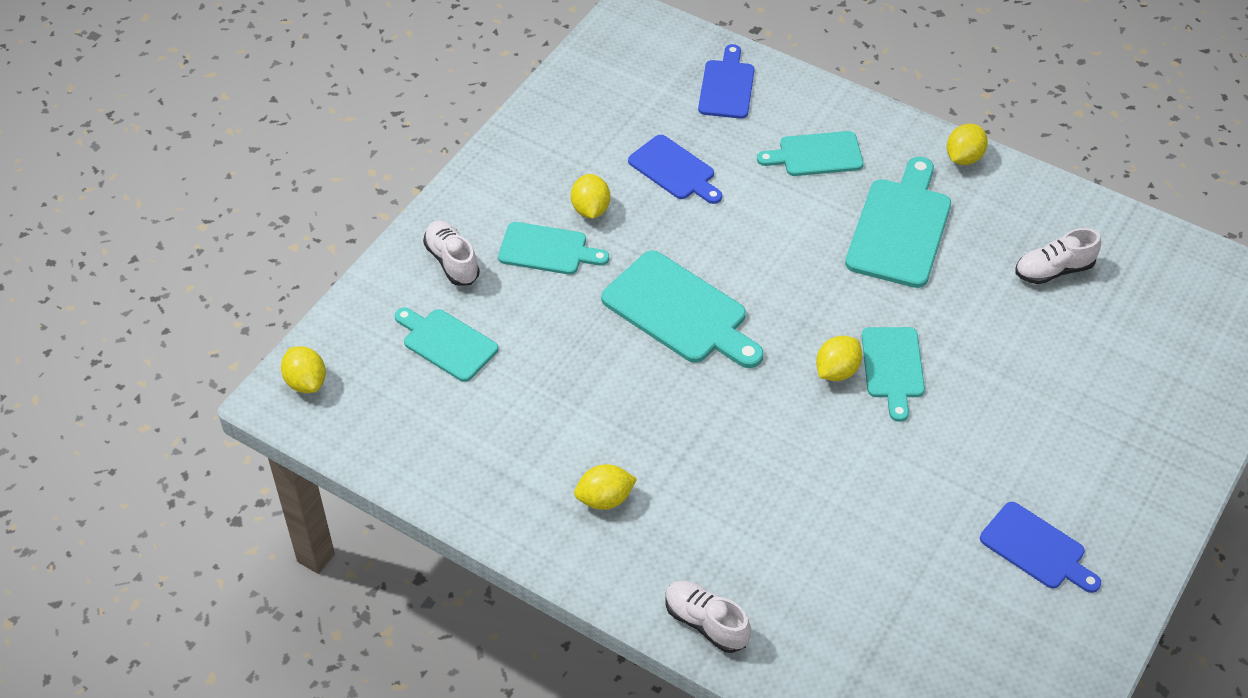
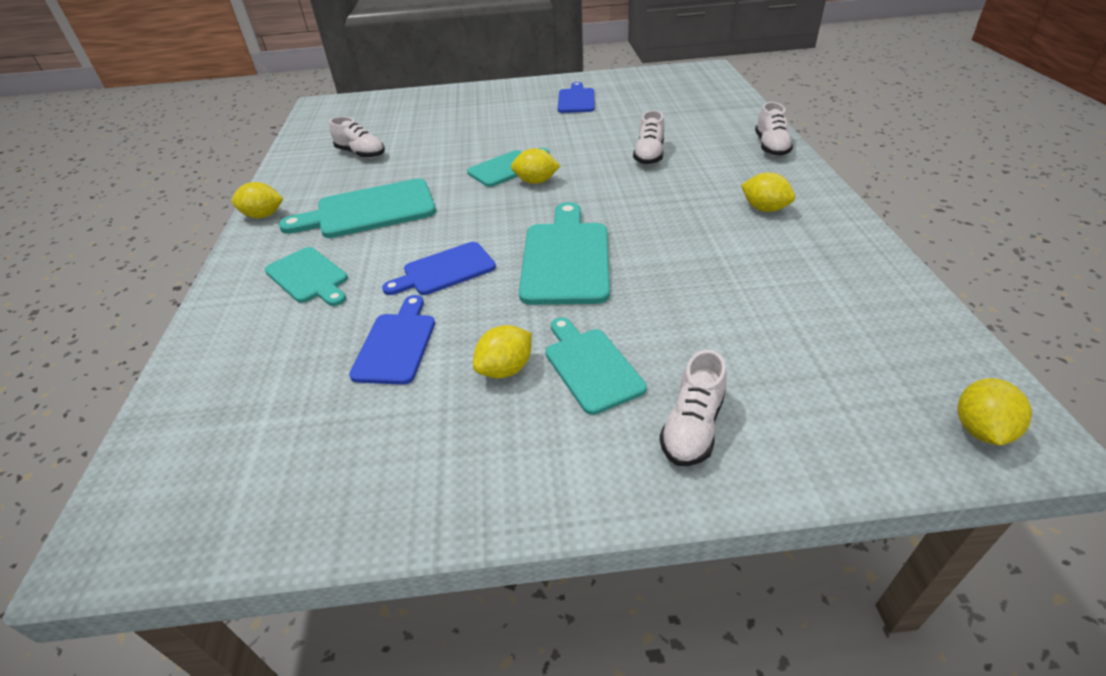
camera: 125 degrees left, 10 degrees down
turquoise cutting board [395,308,498,382] -> none
blue cutting board [698,44,755,119] -> blue cutting board moved to [382,242,496,295]
none -> white shoe [633,110,665,165]

